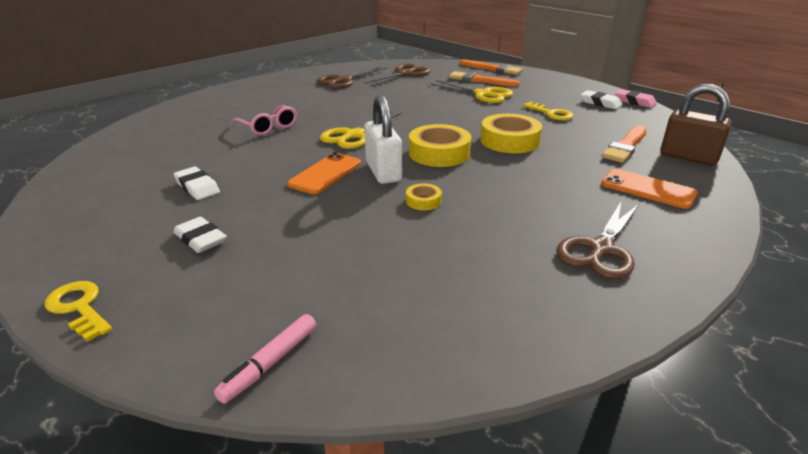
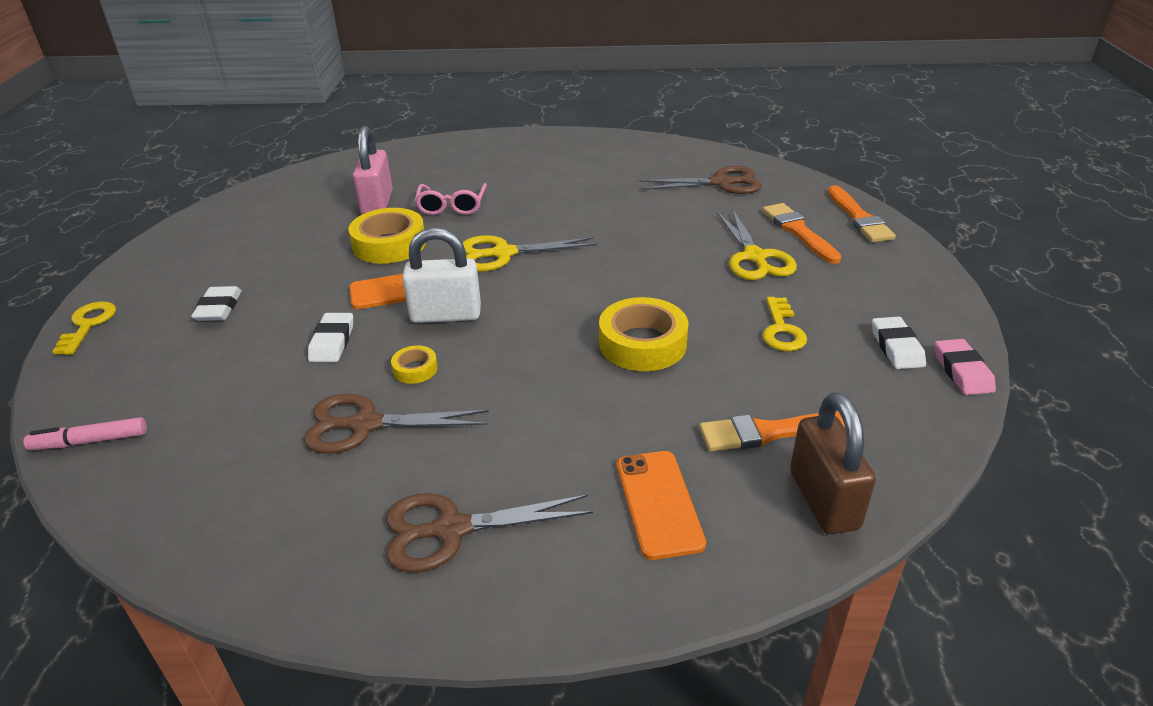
camera: 45 degrees right, 5 degrees up
white eraser [174,166,220,200] -> white eraser moved to [308,313,353,362]
brown scissors [317,67,387,88] -> brown scissors moved to [304,393,489,454]
white padlock [364,95,402,184] -> white padlock turned 60 degrees clockwise [402,227,481,323]
yellow tape [409,124,471,167] -> yellow tape moved to [349,208,426,264]
none -> pink padlock [353,126,393,214]

